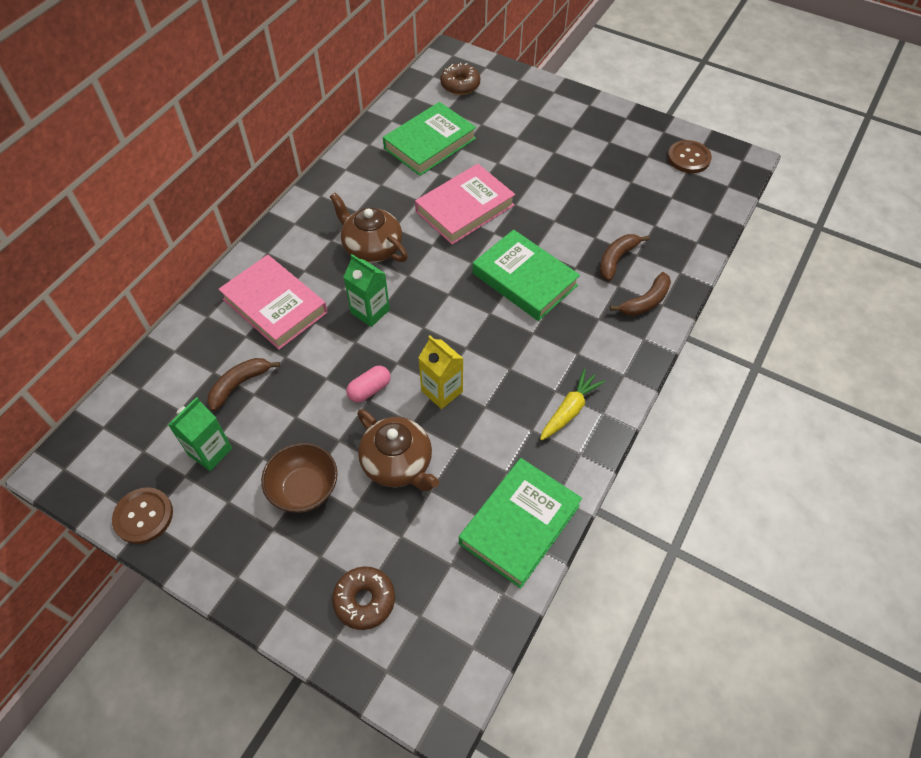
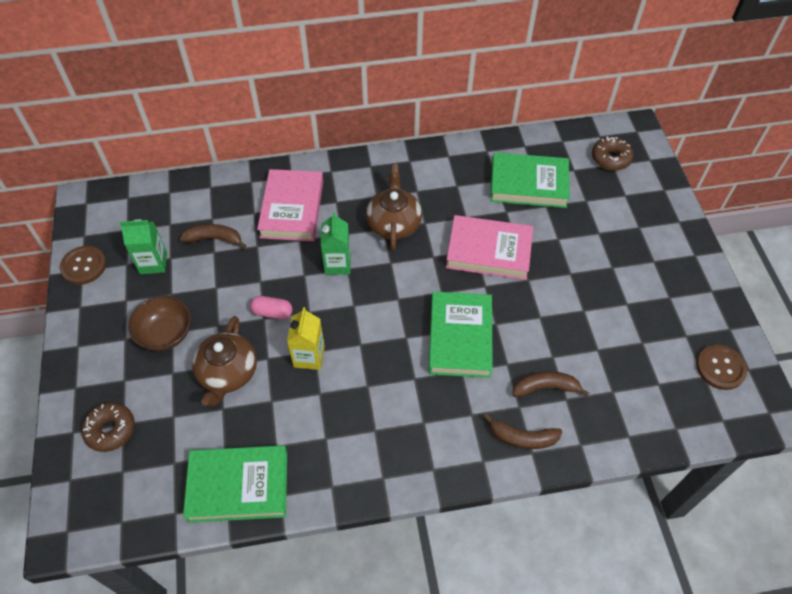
camera: 50 degrees right, 0 degrees up
yellow carrot [540,369,605,440] -> none

